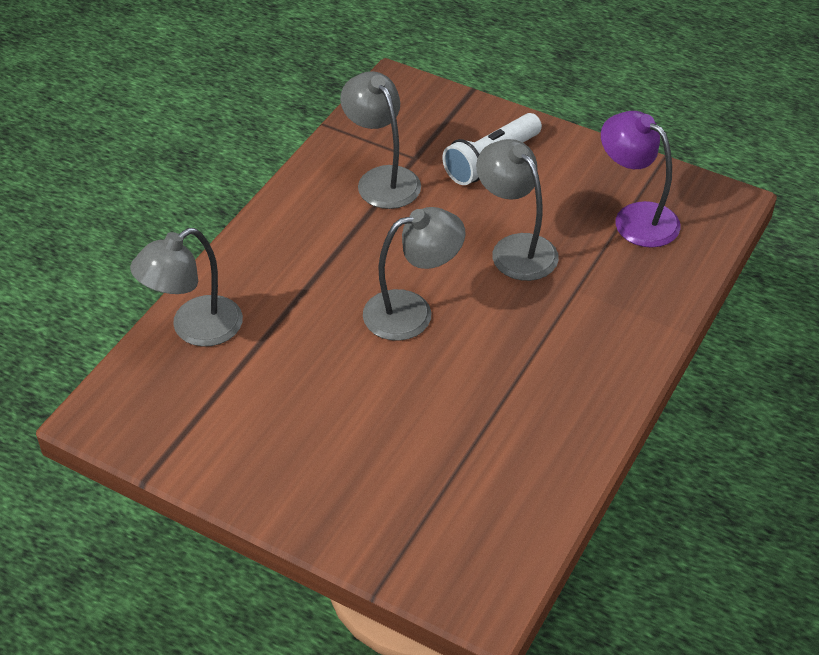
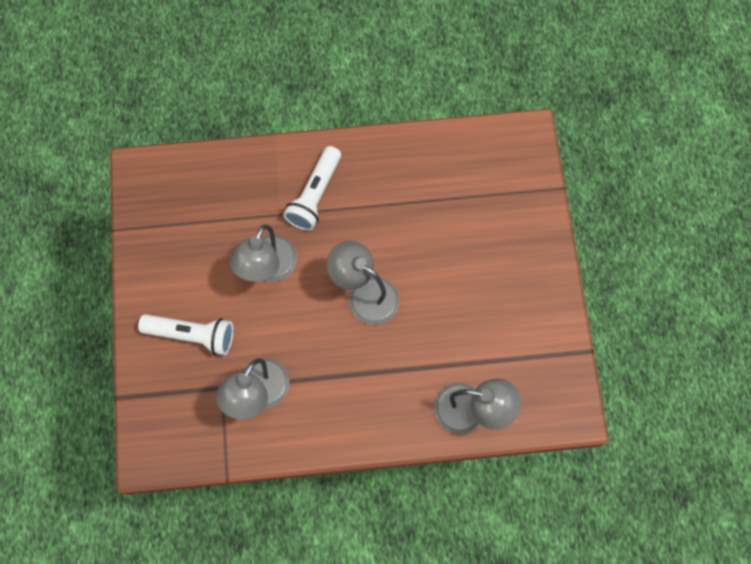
camera: 125 degrees left, 25 degrees up
purple lamp [601,111,681,248] -> none
none -> white flashlight [283,146,341,231]

